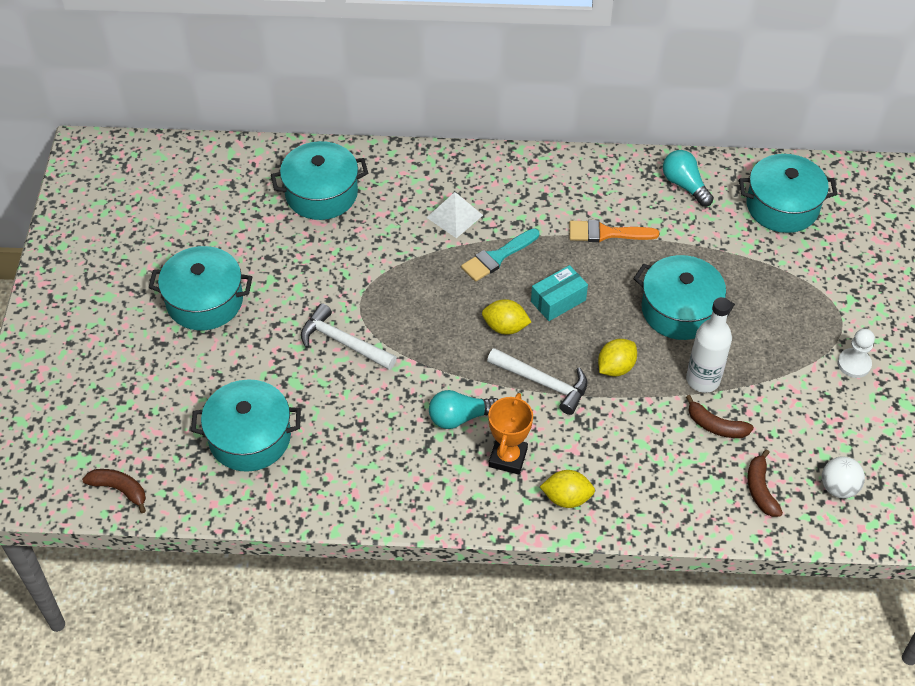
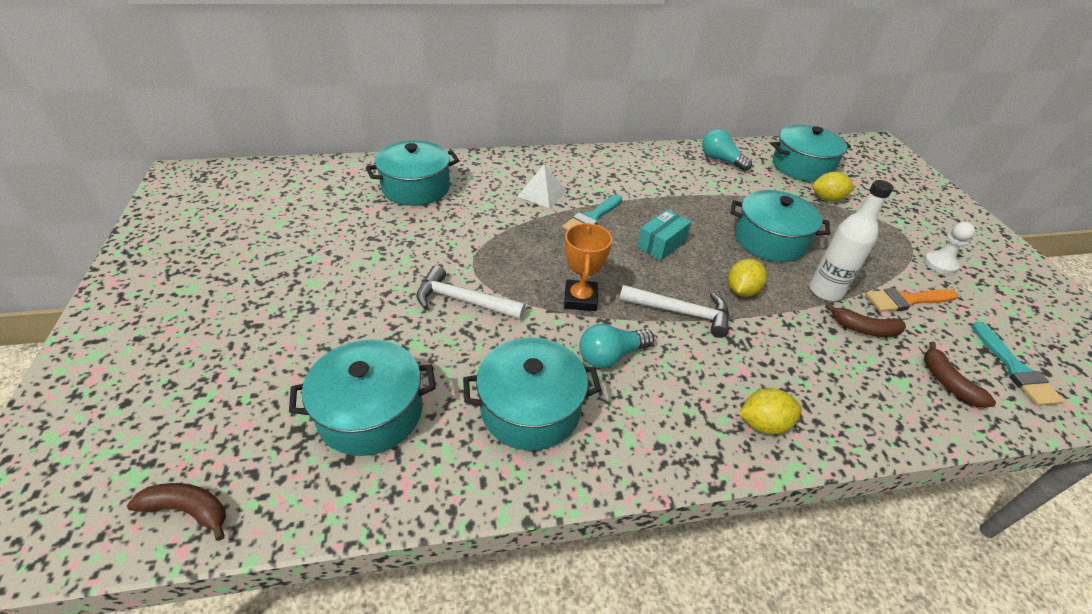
camera: 15 degrees left, 10 degrees down
turquoise pot [148,246,252,330] -> turquoise pot moved to [463,337,601,451]
yellow lemon [482,299,531,335] -> yellow lemon moved to [812,172,855,202]
orange trophy [488,393,533,475] -> orange trophy moved to [564,223,612,311]
orange brush [569,220,659,242] -> orange brush moved to [866,288,958,312]
white ball [822,456,865,498] -> turquoise brush [971,322,1065,406]

